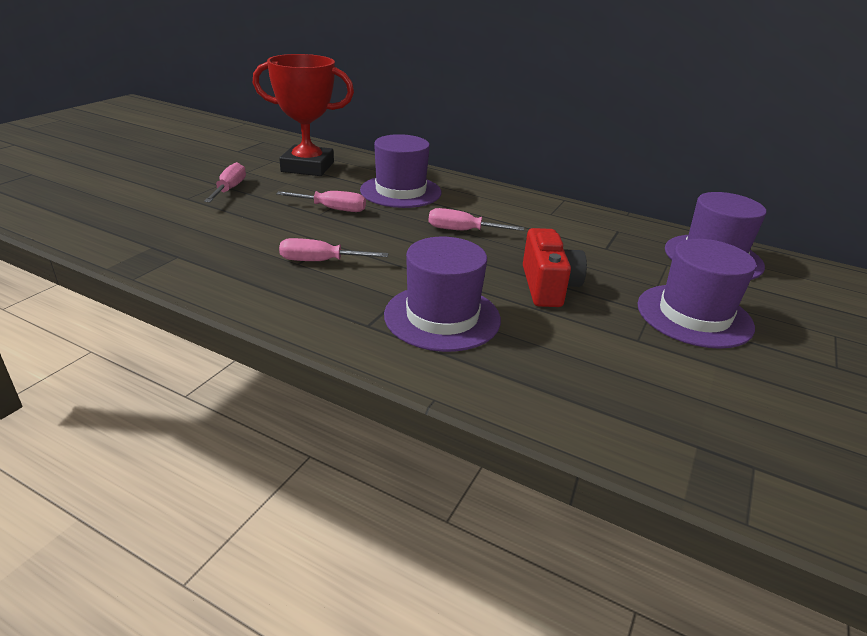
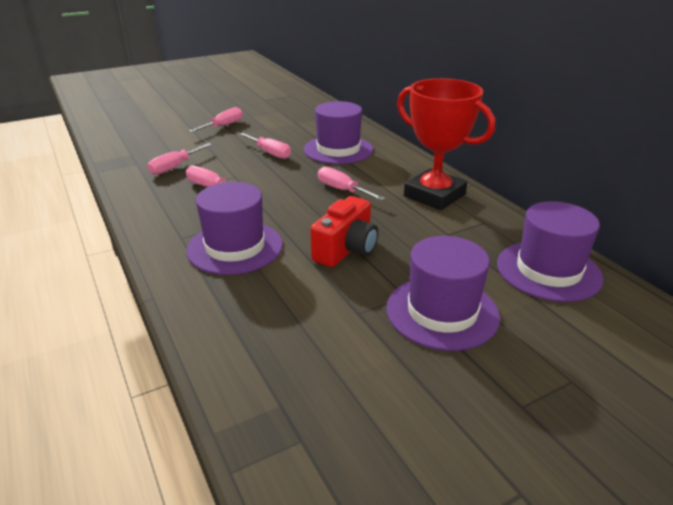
camera: 35 degrees right, 0 degrees up
red trophy [253,54,354,176] -> red trophy moved to [397,78,495,210]
none -> pink screwdriver [147,143,212,175]

